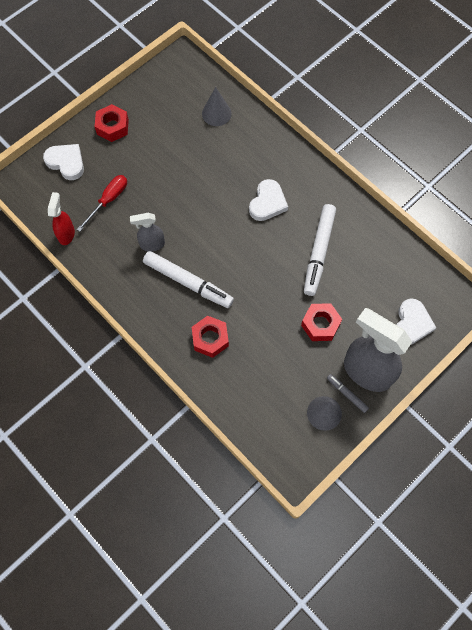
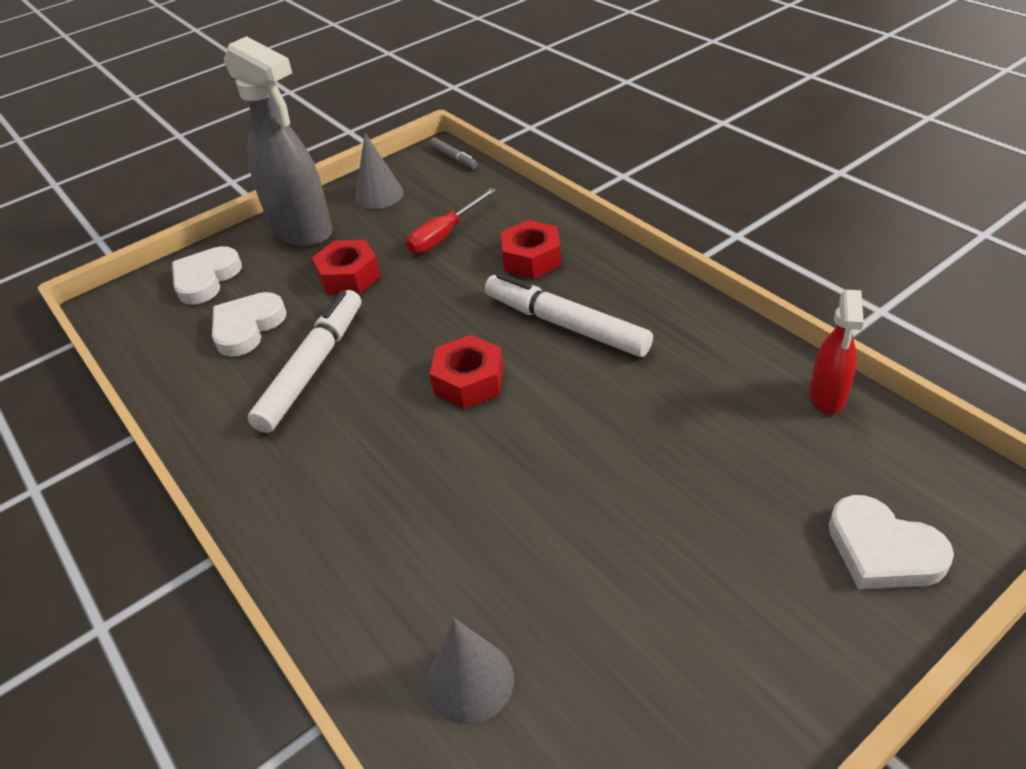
camera: 170 degrees left, 25 degrees down
red screwdriver [77,175,127,232] -> red screwdriver moved to [406,188,496,254]
red nut [95,104,129,142] -> red nut moved to [430,335,504,409]
grey spray bottle [130,213,165,251] -> none
white heart [249,179,288,221] -> white heart moved to [212,292,286,357]
grey marker [327,374,369,413] -> grey marker moved to [430,138,478,169]

